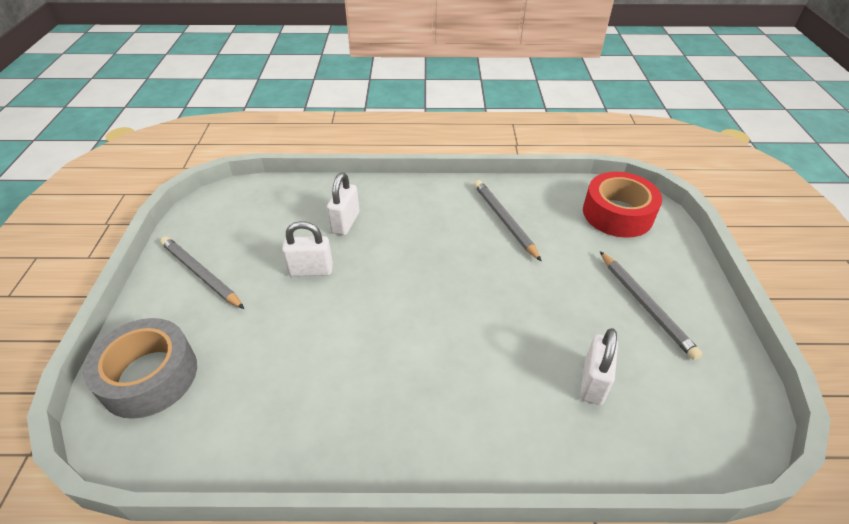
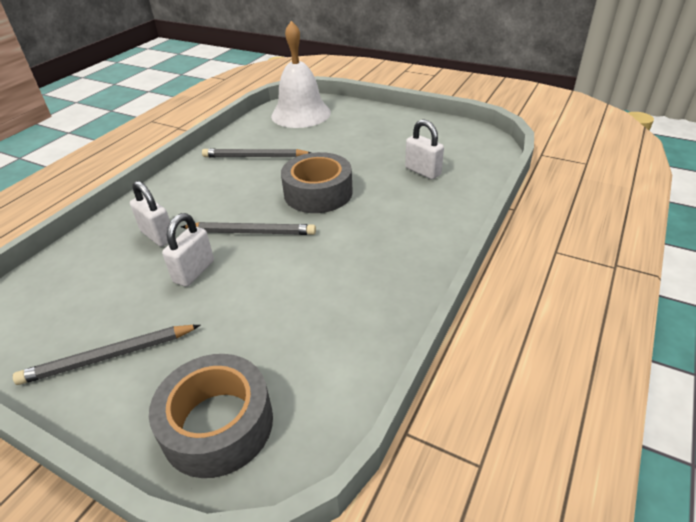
camera: 60 degrees left, 5 degrees down
red tape [583,172,662,238] -> white bell [271,21,331,128]
grey pencil [600,251,702,360] -> grey pencil moved to [181,222,316,235]
none -> grey tape [281,152,353,213]

